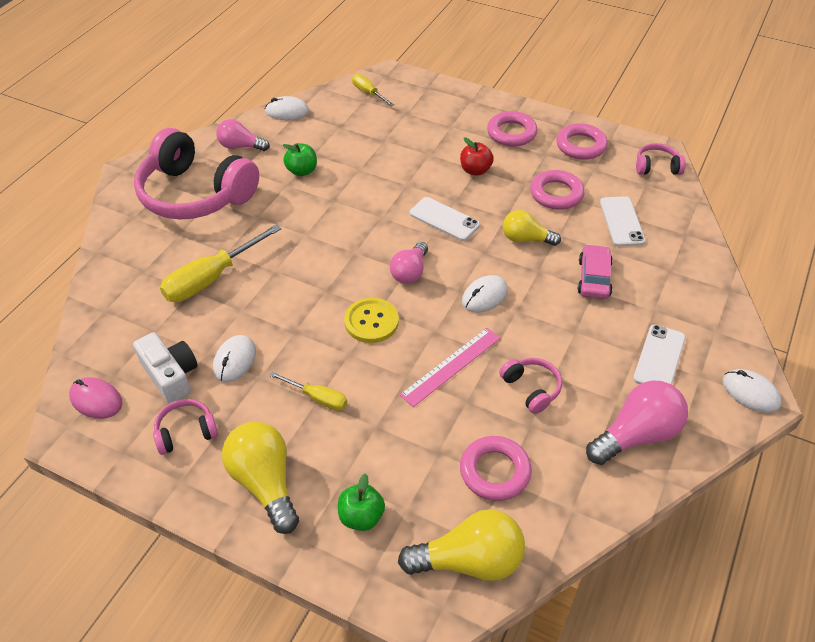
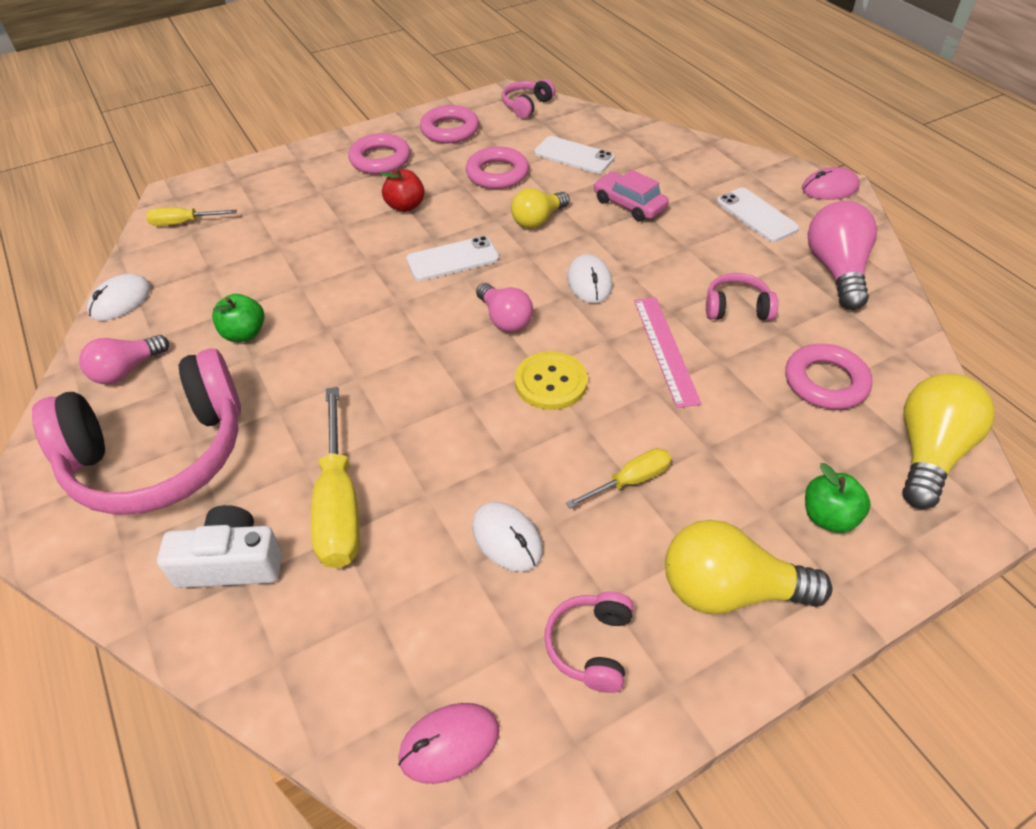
camera: 55 degrees left, 0 degrees up
white camera [133,332,198,404] -> white camera moved to [157,505,282,588]
white mouse [723,369,781,413] -> pink mouse [802,167,860,200]

